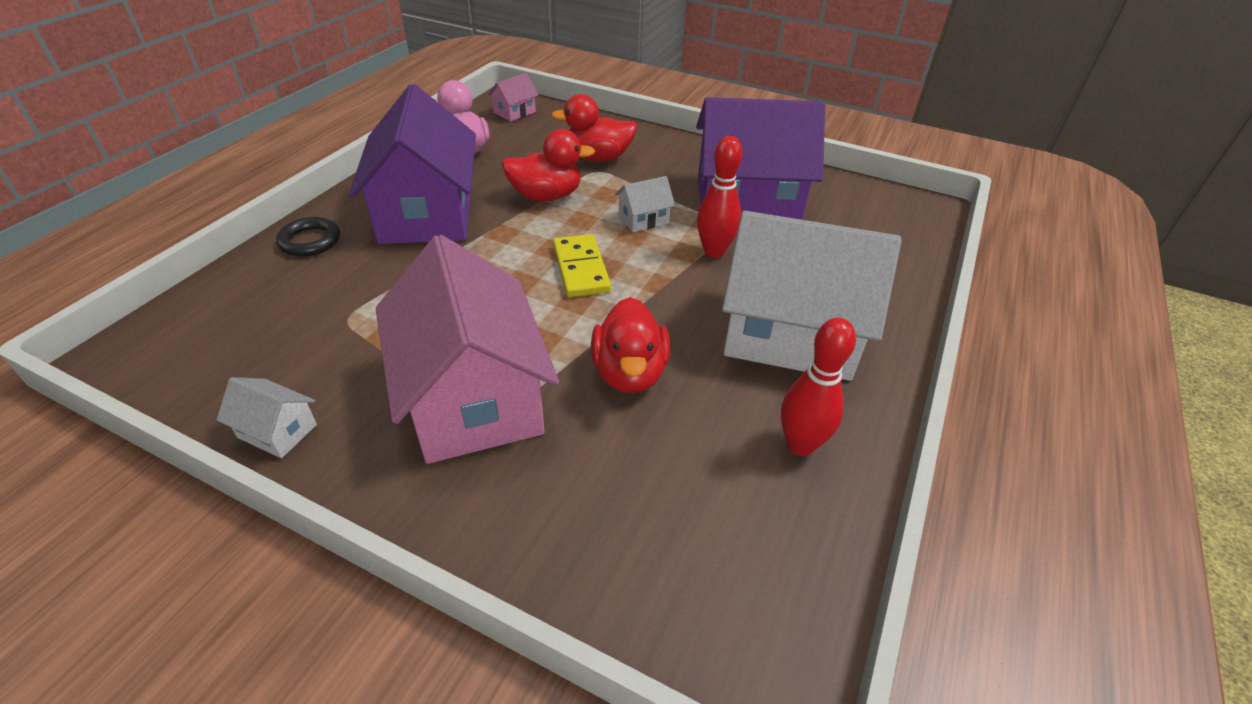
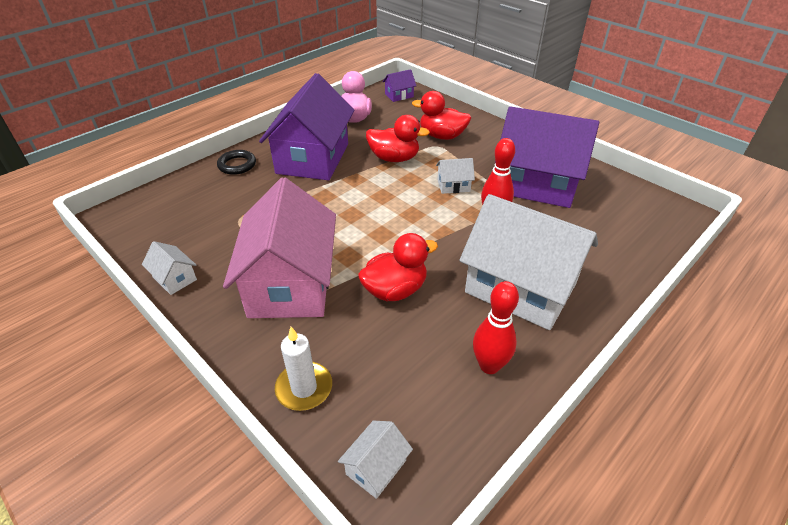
camera: 20 degrees right, 0 degrees up
pink house [488,73,539,122] -> purple house [382,69,416,102]
yellow domino [553,234,611,297] -> none
red duck [591,297,670,393] -> red duck turned 135 degrees counterclockwise [358,233,438,301]
none -> white candle [275,327,332,411]
none -> white house [338,421,413,499]

